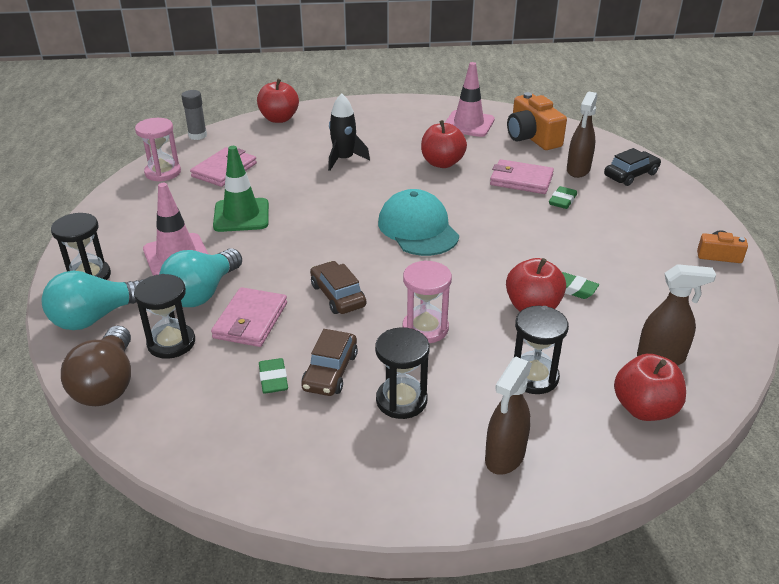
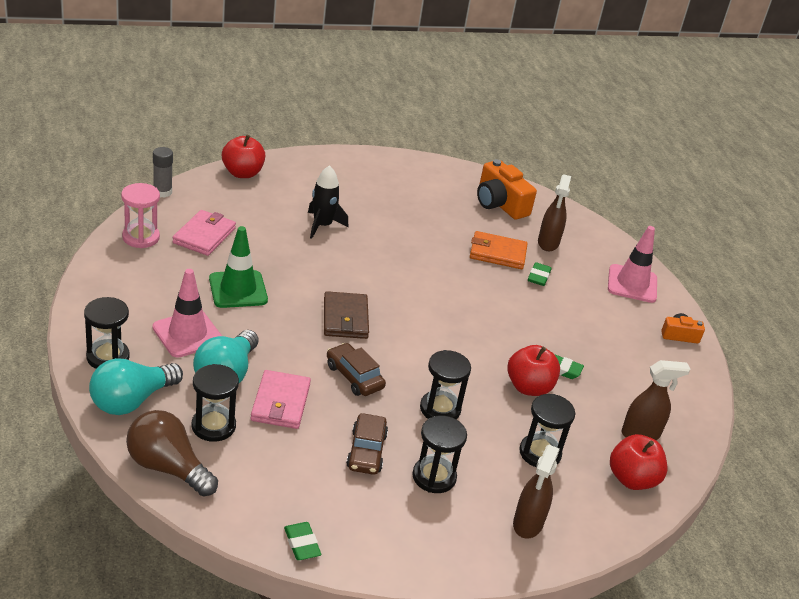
camera: 15 degrees left, 0 degrees up
brown light bulb [61,326,131,406] -> brown light bulb turned 135 degrees clockwise [126,410,218,497]
green eraser [259,358,288,394] -> green eraser moved to [284,522,321,560]
turquoise cap [378,189,459,256] -> none
pink hourglass [403,260,452,343] -> black hourglass [420,350,471,419]
red apple [421,120,467,168] -> none
pink traffic cone [445,62,495,137] -> pink traffic cone moved to [608,226,657,303]
pink wallet [490,159,554,194] -> orange wallet [470,231,528,269]
black car [604,148,661,186] -> none
none -> brown wallet [324,291,369,339]

